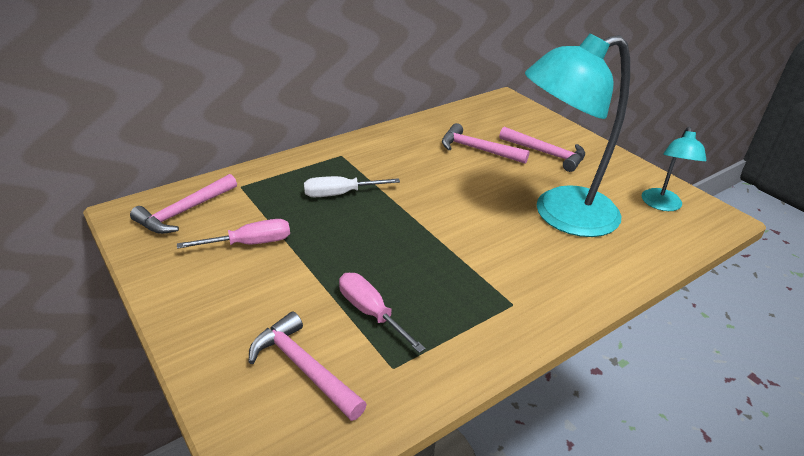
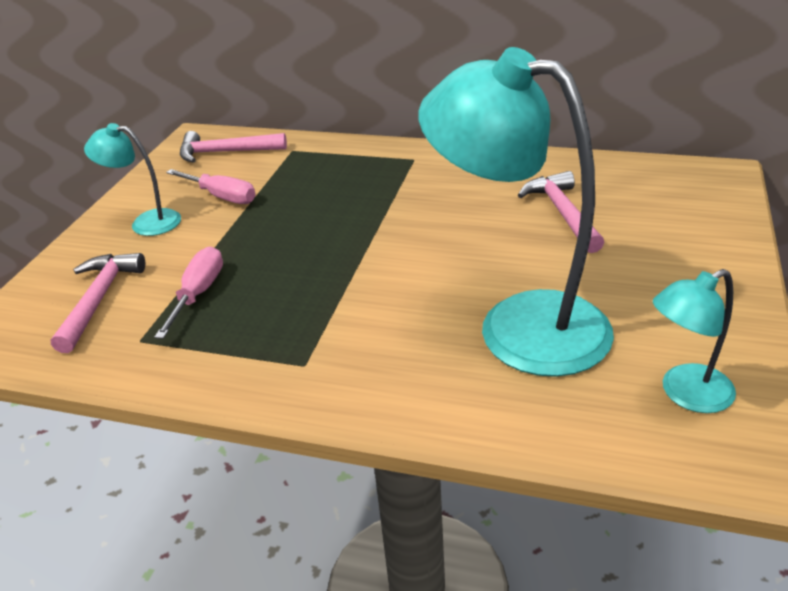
camera: 55 degrees right, 0 degrees up
white screwdriver [304,176,400,197] -> none
pink hammer [499,127,585,172] -> none
none -> turquoise lamp [84,123,181,236]

